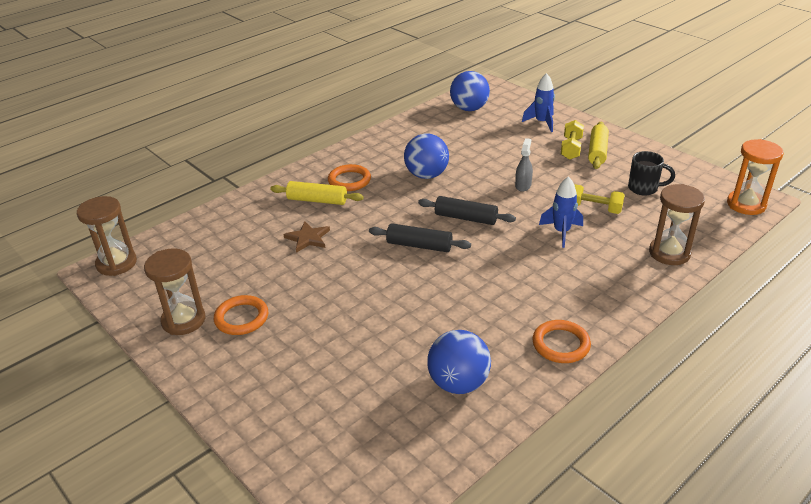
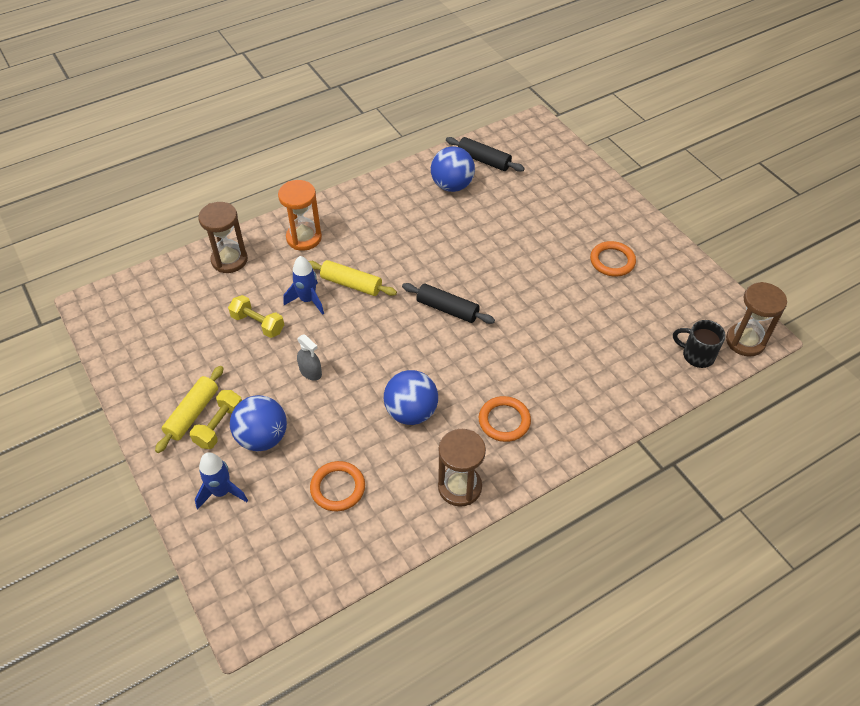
camera: 170 degrees left, 15 degrees up
brown hourglass [144,248,206,335] -> brown hourglass moved to [438,429,486,507]
yellow rolling pin [270,181,364,205] -> yellow rolling pin moved to [309,260,397,296]
brown star [284,221,330,253] -> none
black rolling pin [418,196,516,225] -> black rolling pin moved to [446,137,525,172]
blue ball [450,71,490,111] -> blue ball moved to [230,395,287,451]
grey spray bottle [515,138,533,192] -> grey spray bottle turned 75 degrees counterclockwise [297,334,322,381]
orange ring [532,320,591,363] -> orange ring moved to [310,461,365,511]
black mug [628,151,675,196] -> black mug moved to [673,320,726,368]
orange hourglass [727,139,783,215] -> orange hourglass moved to [278,180,322,251]

